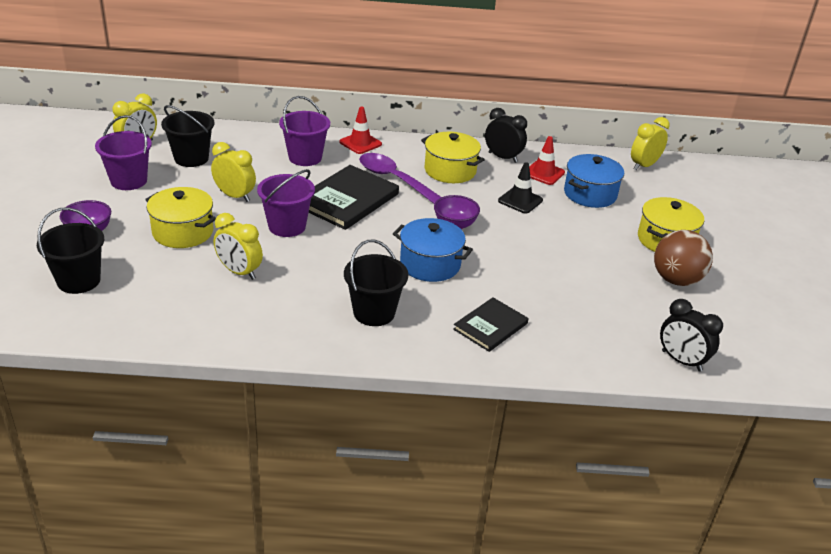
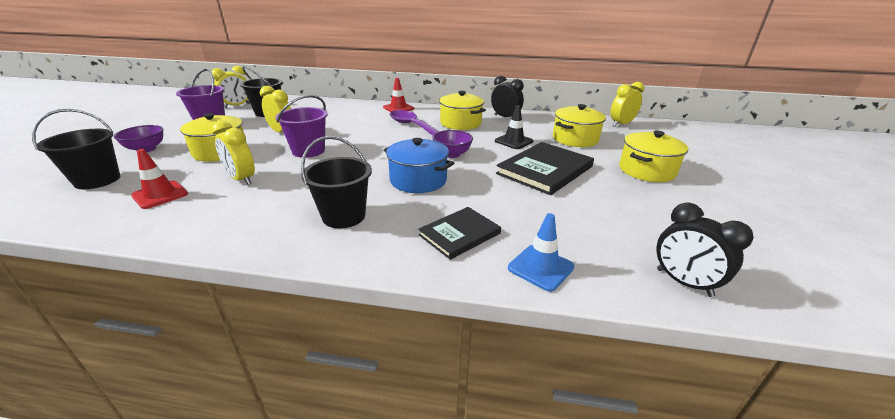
camera: 10 degrees right, 5 degrees down
purple bucket [279,96,330,166] -> none
black book [309,165,399,230] -> black book moved to [496,142,594,195]
red traffic cone [529,136,565,185] -> red traffic cone moved to [131,149,188,209]
blue pot [564,154,624,208] -> yellow pot [553,104,606,147]
brown ball [654,230,713,286] -> none
none -> blue traffic cone [508,213,574,292]

